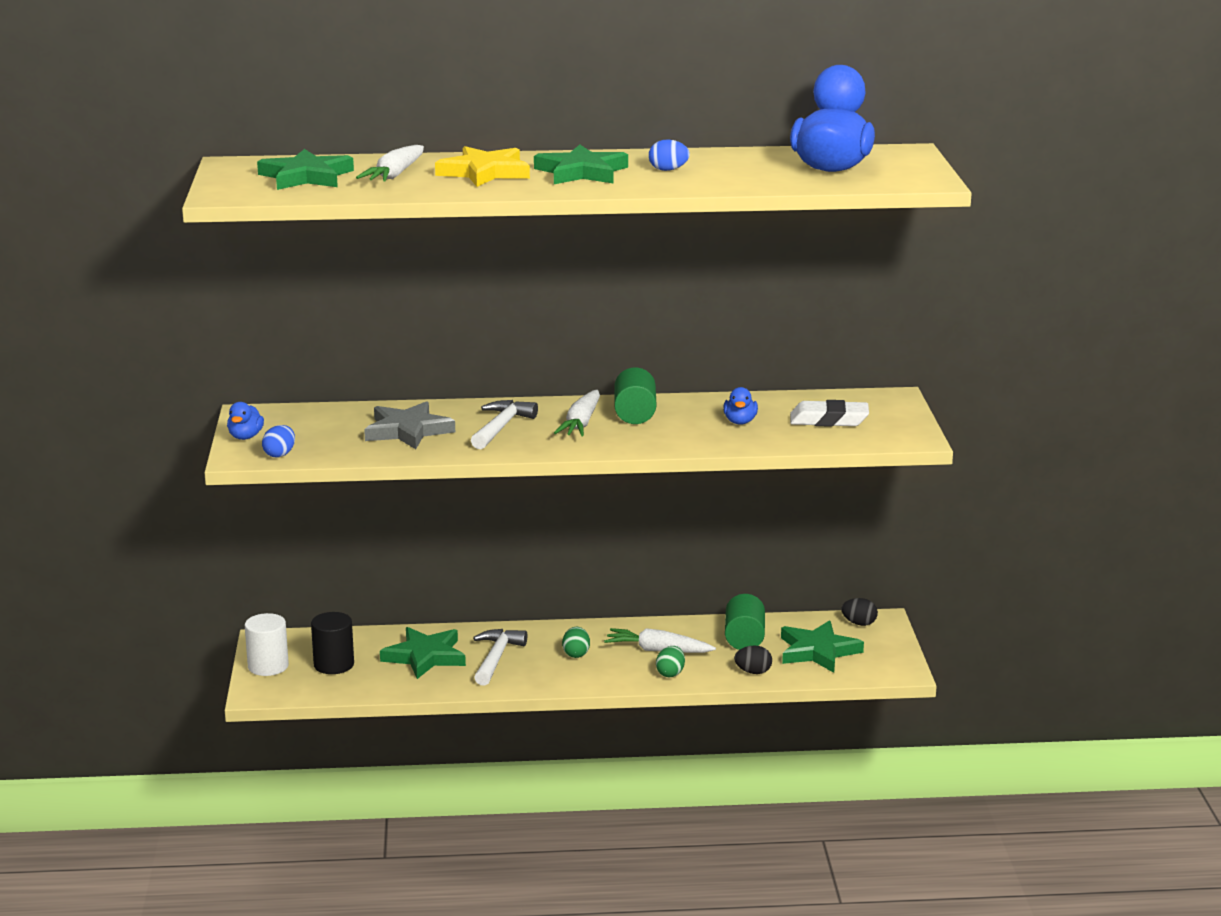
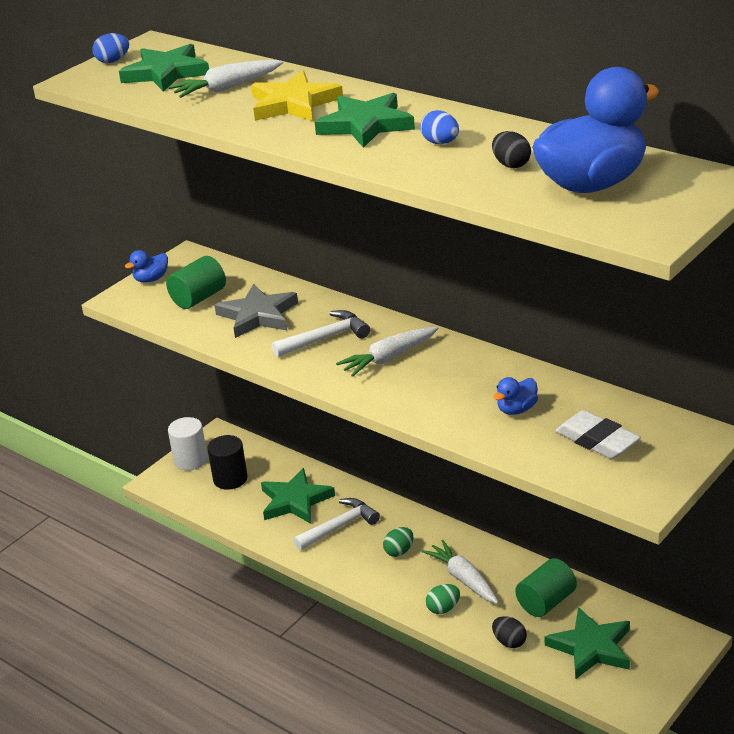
camera: 45 degrees right, 10 degrees up
blue egg [262,425,295,457] -> blue egg moved to [92,33,129,63]
green cylinder [614,368,656,424] -> green cylinder moved to [166,256,226,309]
black egg [841,598,878,626] -> black egg moved to [492,131,531,168]

